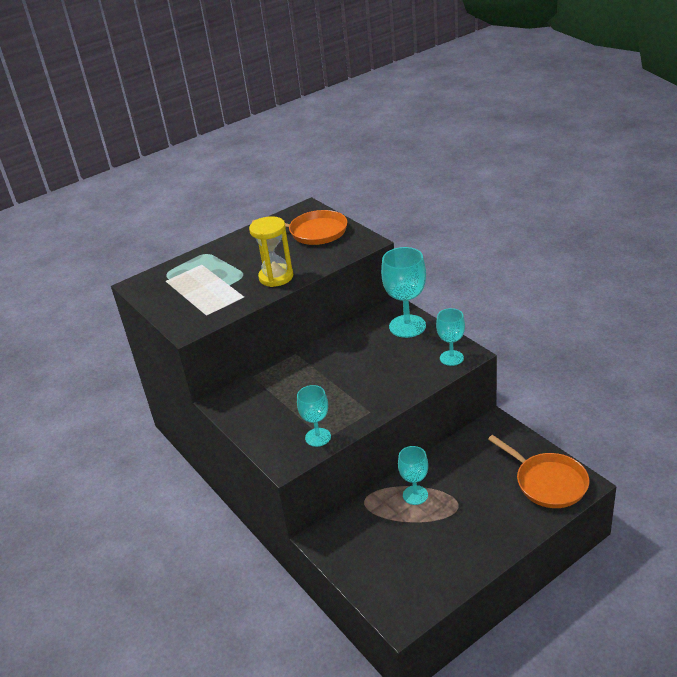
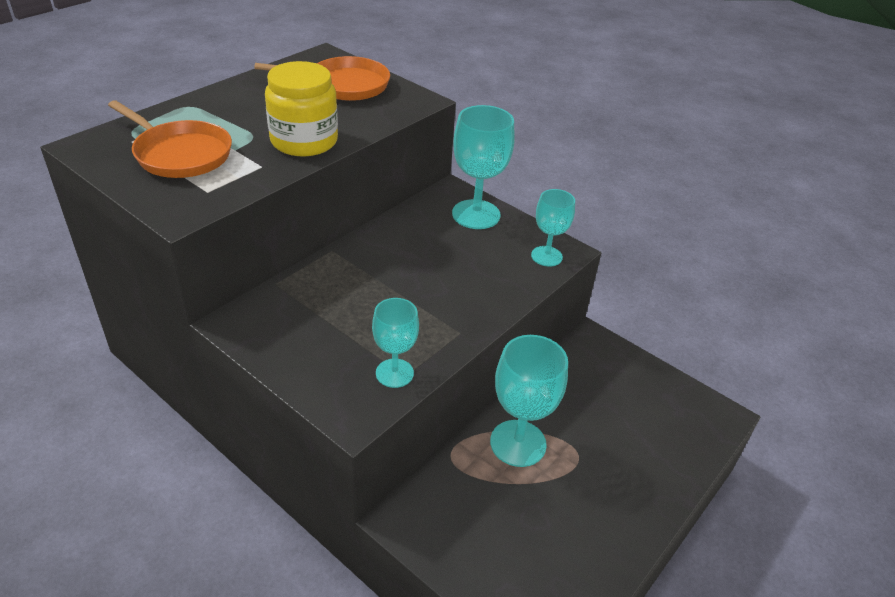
camera: 20 degrees left, 5 degrees up
yellow hourglass [249,216,294,287] -> yellow jar [265,61,338,156]
turquoise goblet [398,446,428,505] -> turquoise goblet [490,335,568,467], size x1.63
orange pan [488,435,589,508] -> orange pan moved to [108,100,232,178]

